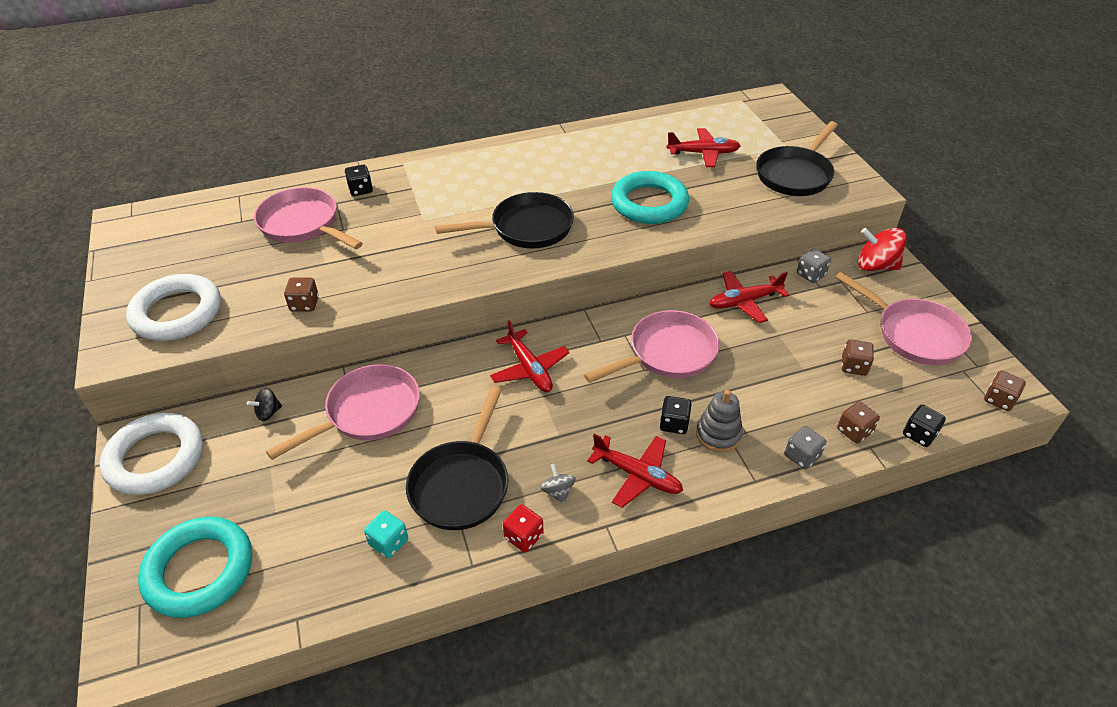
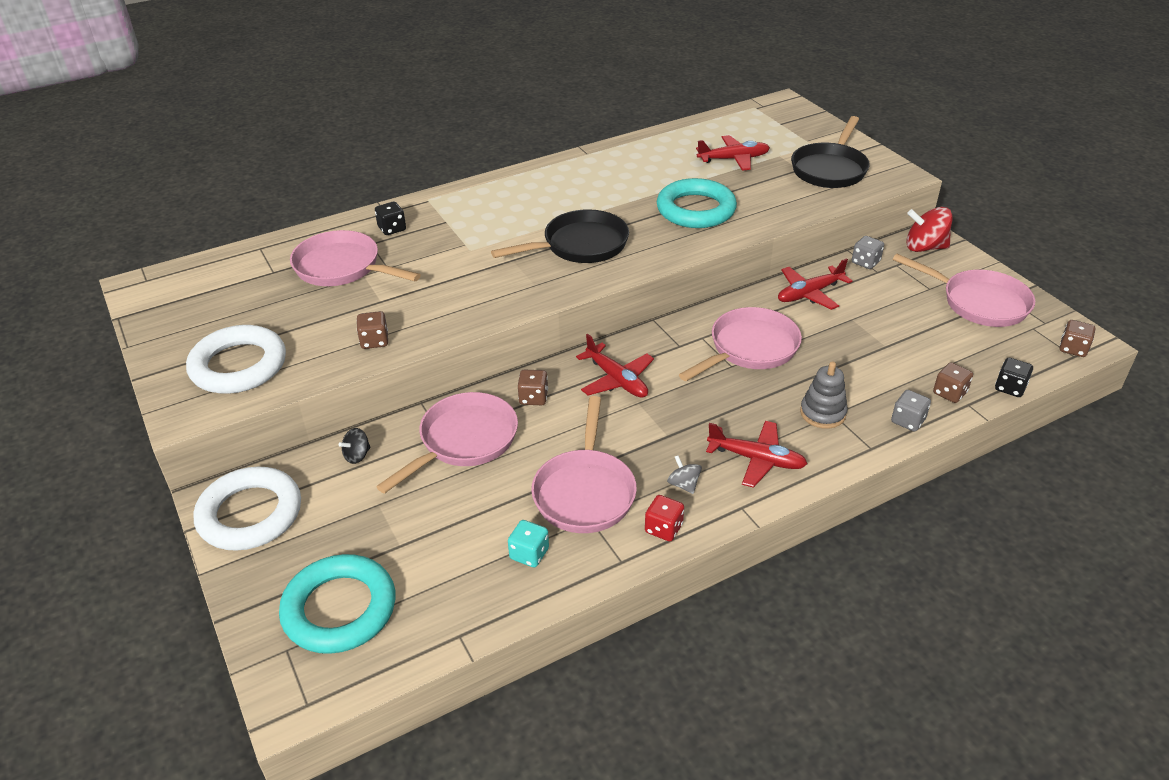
camera: 10 degrees left, 5 degrees down
black pan [406,387,508,530] -> pink pan [531,396,637,533]
black dice [660,396,692,434] -> none
brown dice [842,339,874,376] -> brown dice moved to [518,370,548,405]

